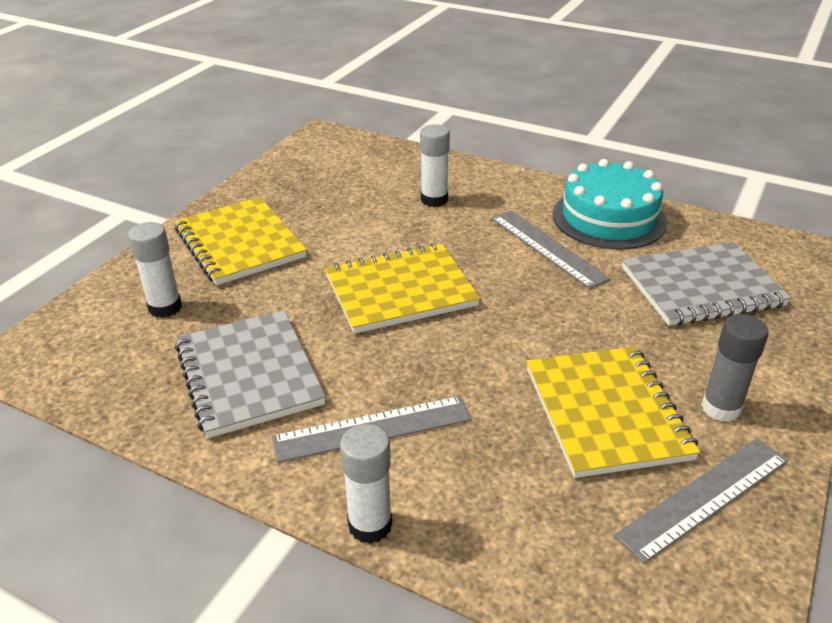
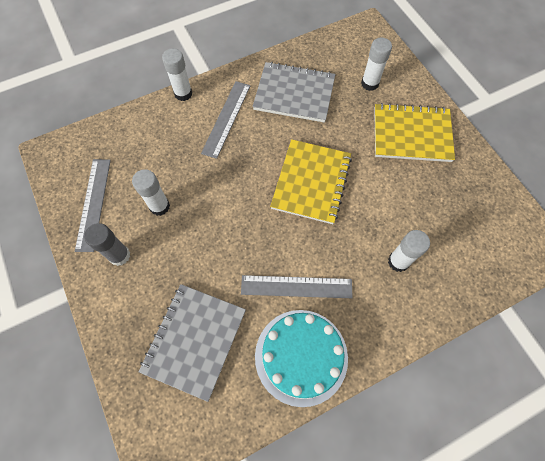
camera: 125 degrees right, 30 degrees up
yellow notebook [526,346,700,478] -> white glue stick [132,169,170,216]

